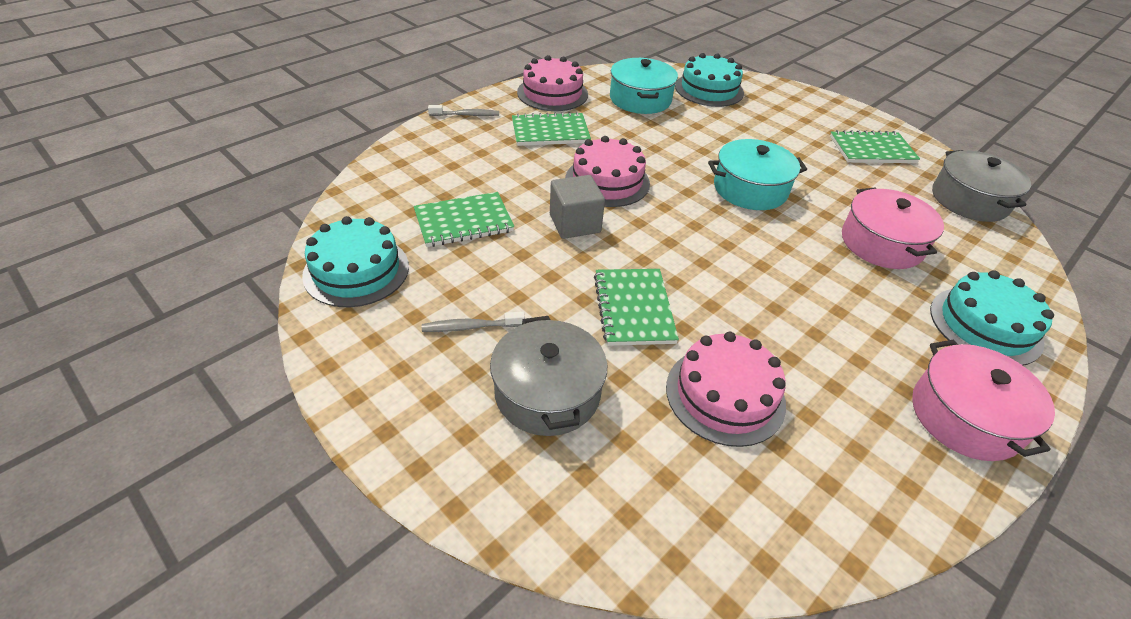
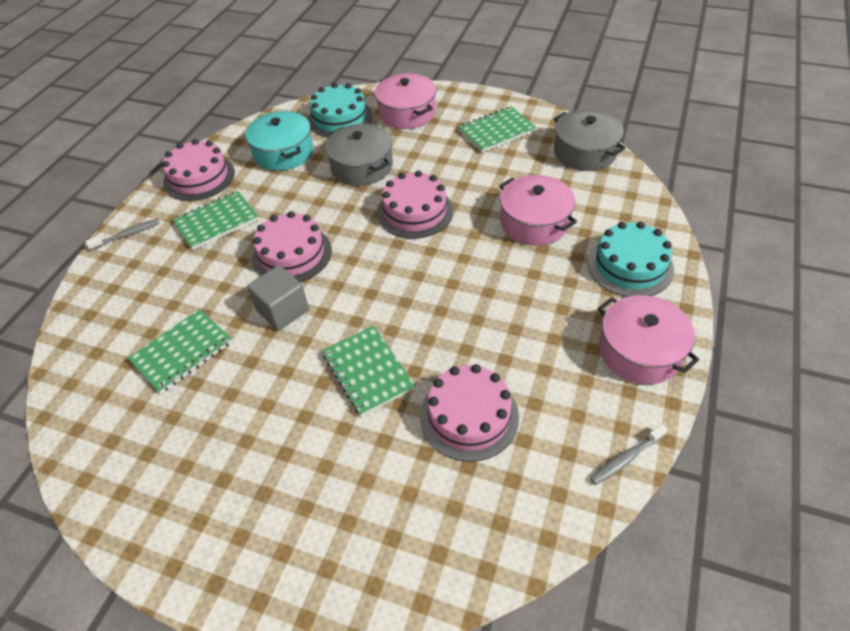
camera: 20 degrees left, 5 degrees up
turquoise cake [302,216,409,307] -> none
grey toothbrush [422,312,525,332] -> grey toothbrush moved to [590,424,668,485]
grey pot [490,316,607,436] -> grey pot moved to [325,124,393,186]
turquoise pot [708,139,807,210] -> pink cake [377,171,453,239]
none -> pink pot [375,73,436,129]

